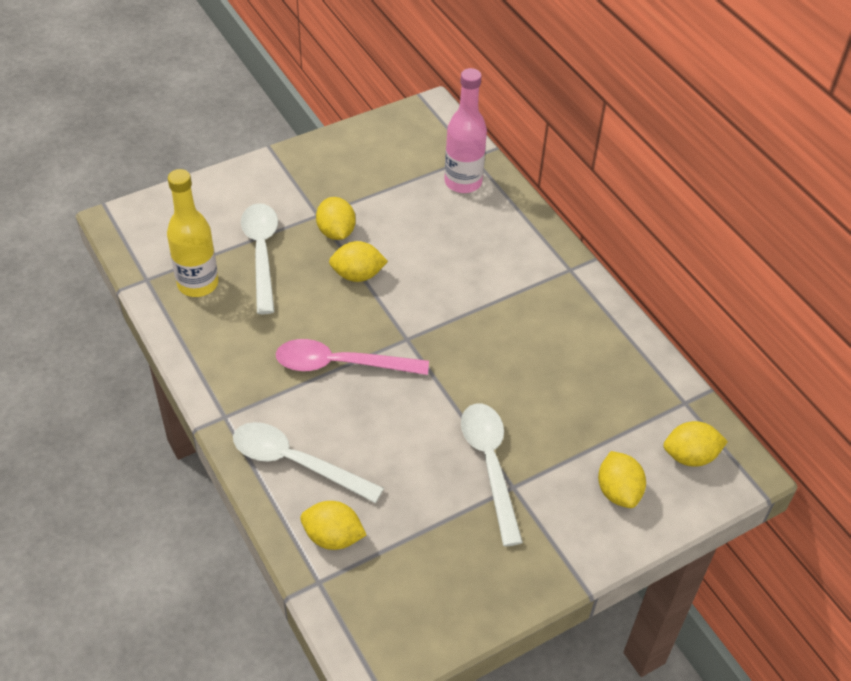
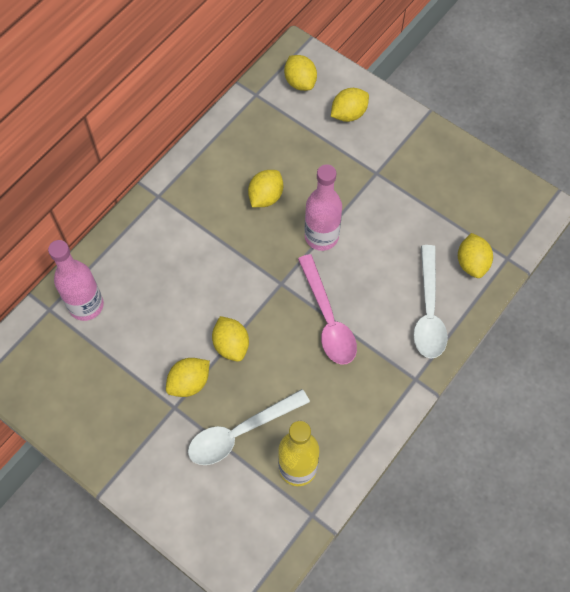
camera: 110 degrees left, 15 degrees up
white spoon [461,403,523,546] -> none
none -> yellow lemon [248,170,283,207]
none -> pink bottle [304,164,342,251]

